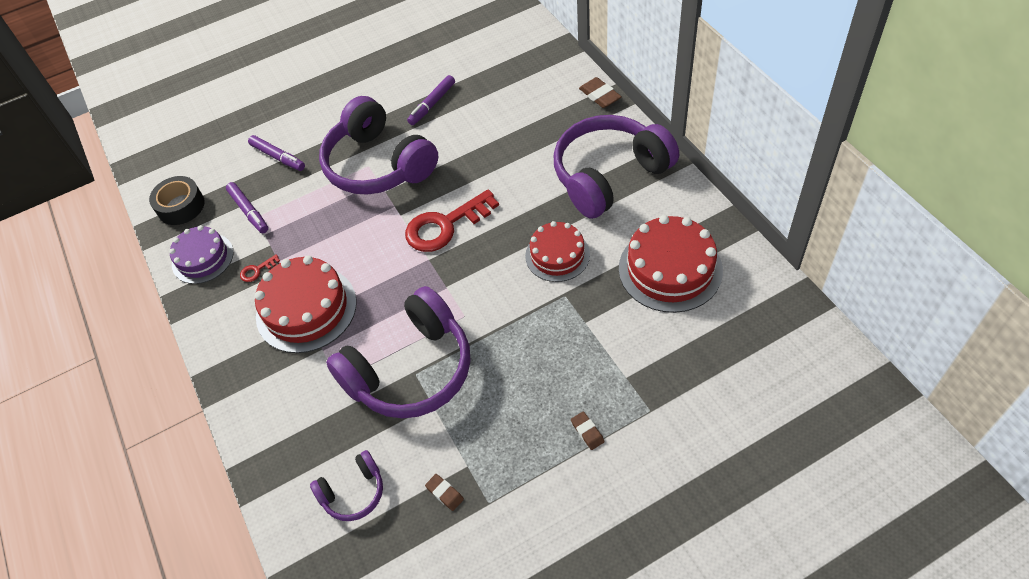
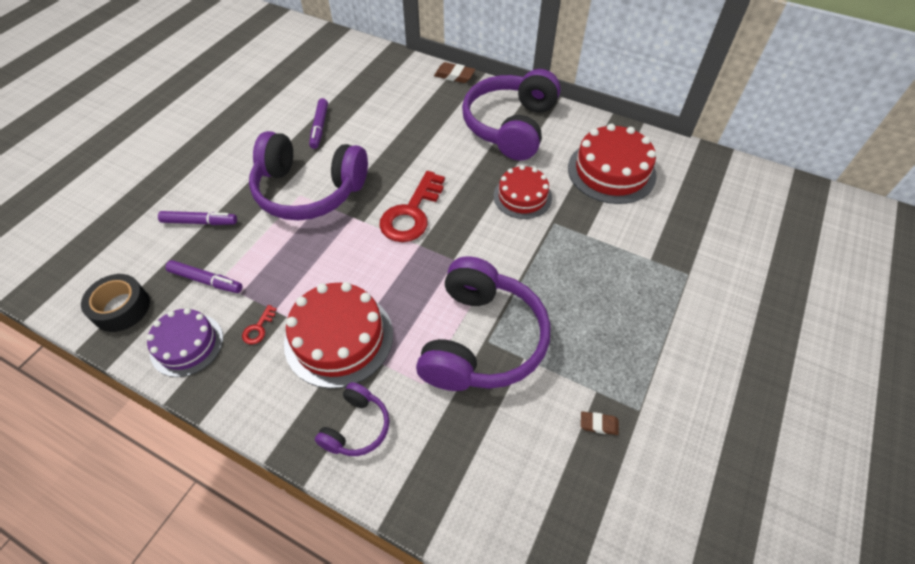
camera: 40 degrees left, 0 degrees up
purple headphones [310,450,383,521] -> purple headphones moved to [315,382,389,456]
brown eraser [571,411,605,450] -> none

